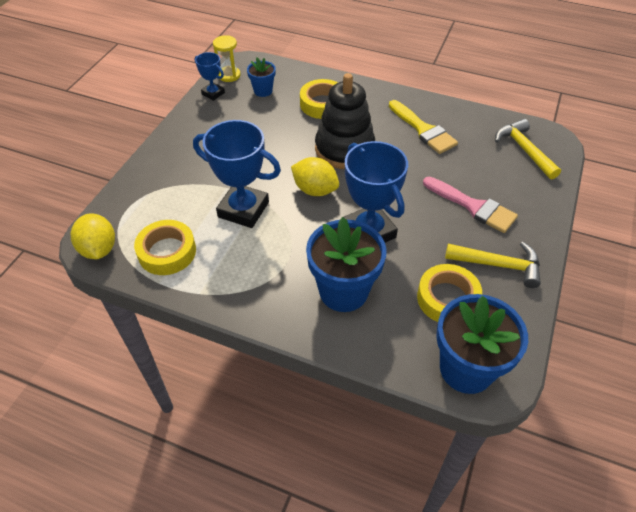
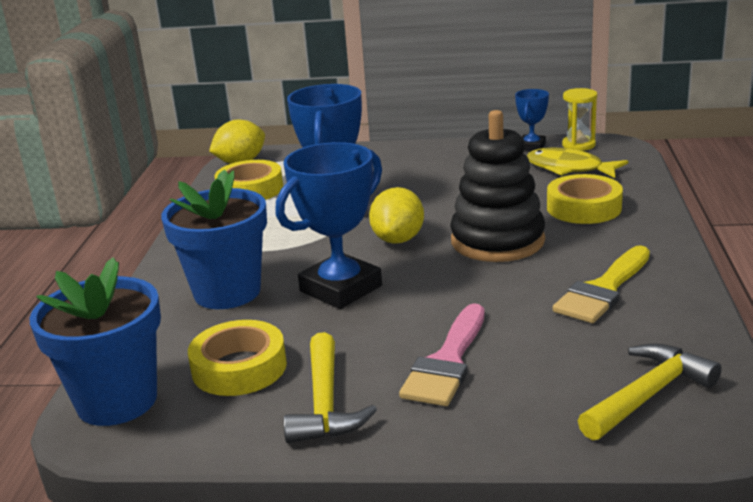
camera: 75 degrees right, 25 degrees down
blue flower pot [247,57,276,97] -> yellow fish [527,148,628,178]

